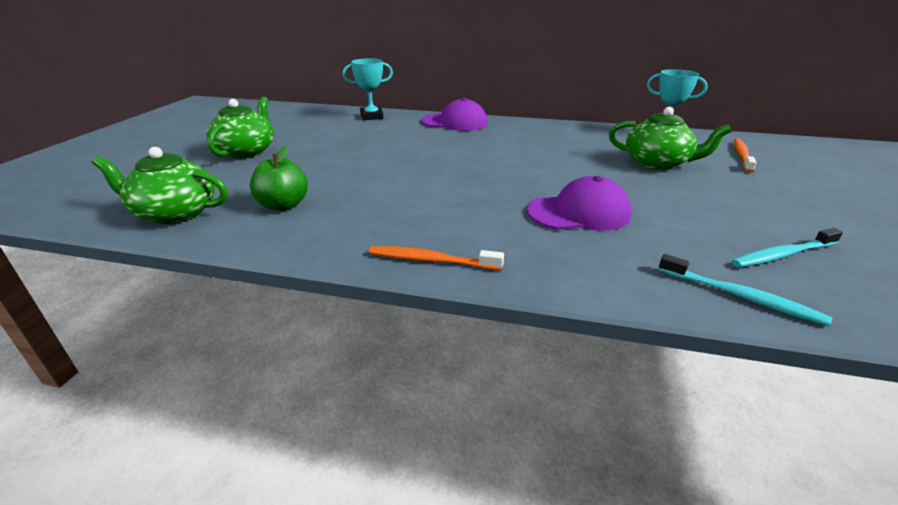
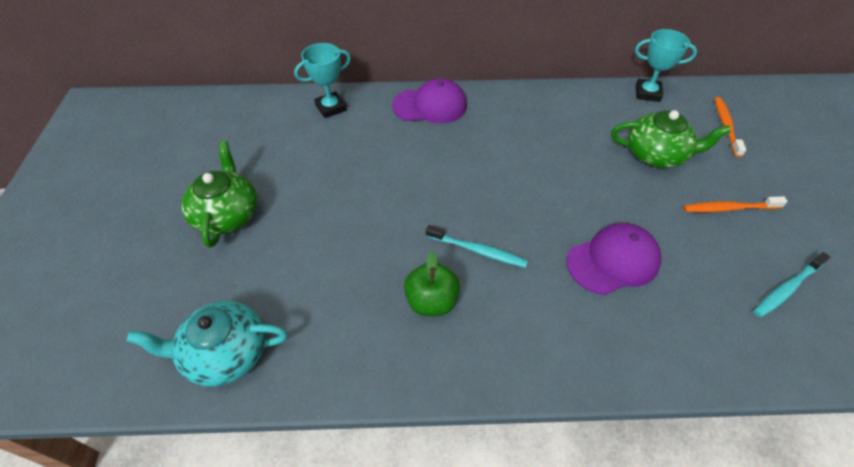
camera: 15 degrees left, 20 degrees up
green teapot [92,147,228,224] -> turquoise teapot [126,301,288,387]
green apple [250,146,308,211] -> green apple moved to [404,251,460,316]
orange toothbrush [369,246,504,270] -> orange toothbrush moved to [683,196,788,212]
turquoise toothbrush [658,254,832,326] -> turquoise toothbrush moved to [426,225,528,268]

